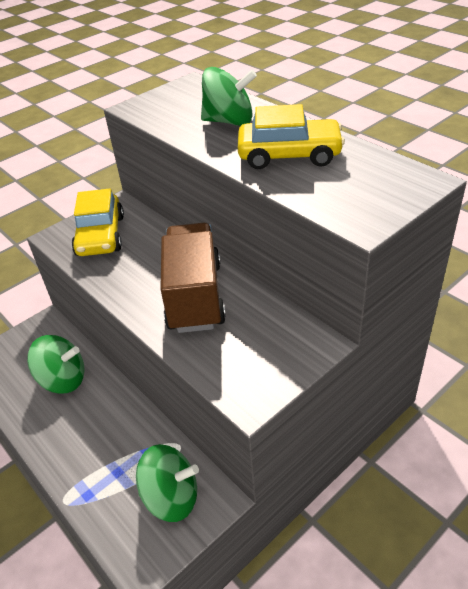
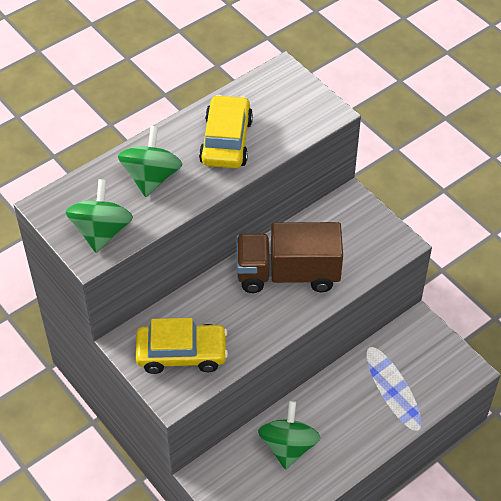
camera: 90 degrees left, 10 degrees up
green spinning top [136,444,199,522] -> green spinning top moved to [65,179,133,253]

